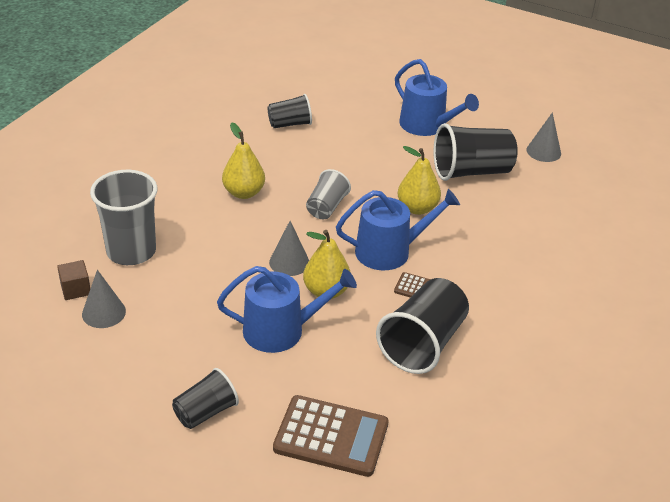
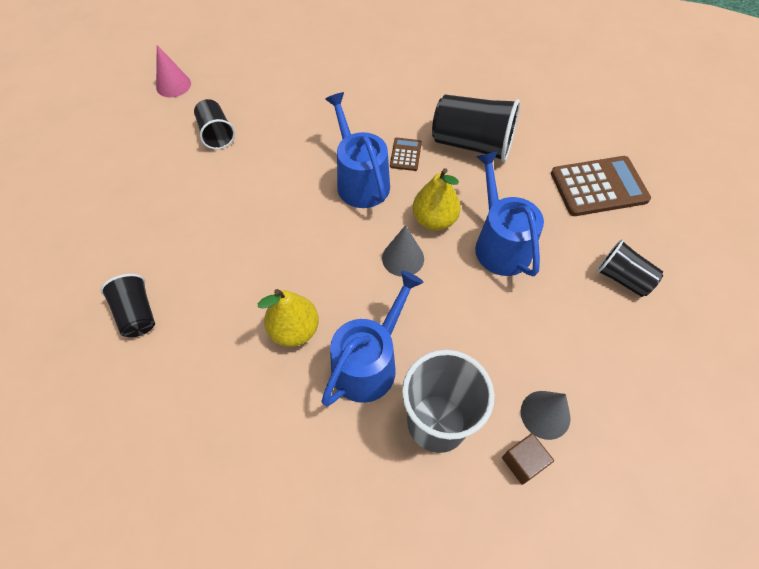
camera: 100 degrees left, 20 degrees up
brown calculator [273,395,389,477] -> brown calculator turned 75 degrees clockwise [551,156,651,216]
grey cup [306,169,351,219] -> none
blue watering can [395,59,479,136] -> blue watering can moved to [321,271,424,406]
yellow pear [398,146,441,215] -> none
black cup [433,123,518,181] -> black cup [194,99,235,150], size x0.59
grey cone [527,112,561,162] -> pink cone [156,45,191,97]

